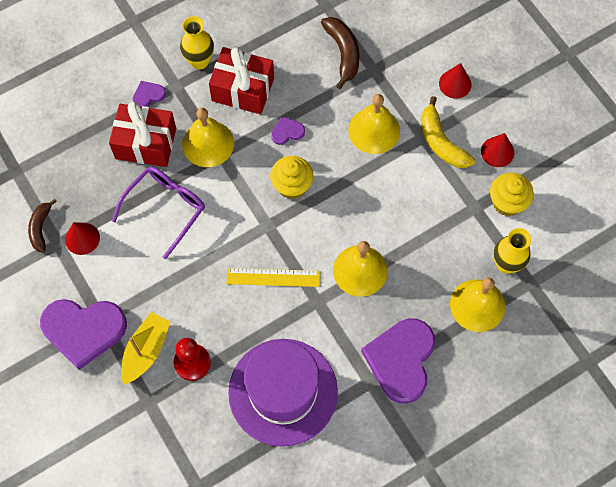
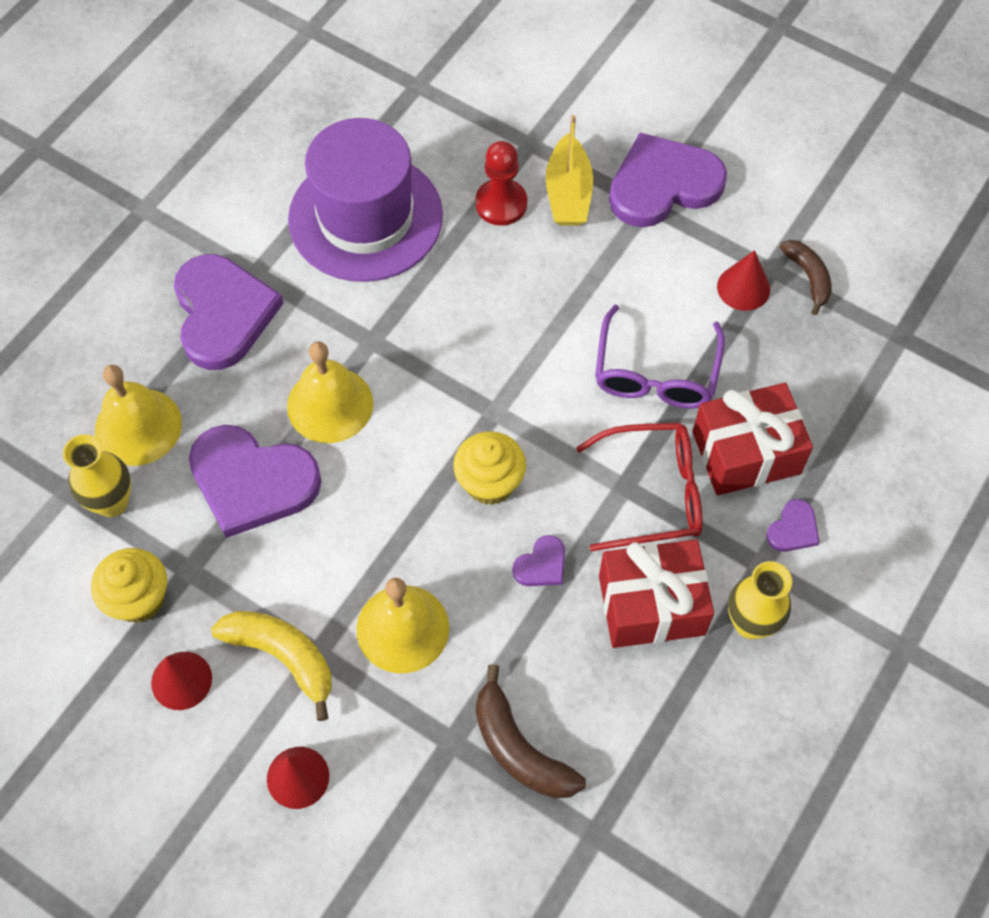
camera: 155 degrees right, 5 degrees down
yellow bell [182,108,234,167] -> red glasses [576,423,703,551]
yellow ruler [226,268,320,287] -> none
none -> purple heart [189,425,322,538]

